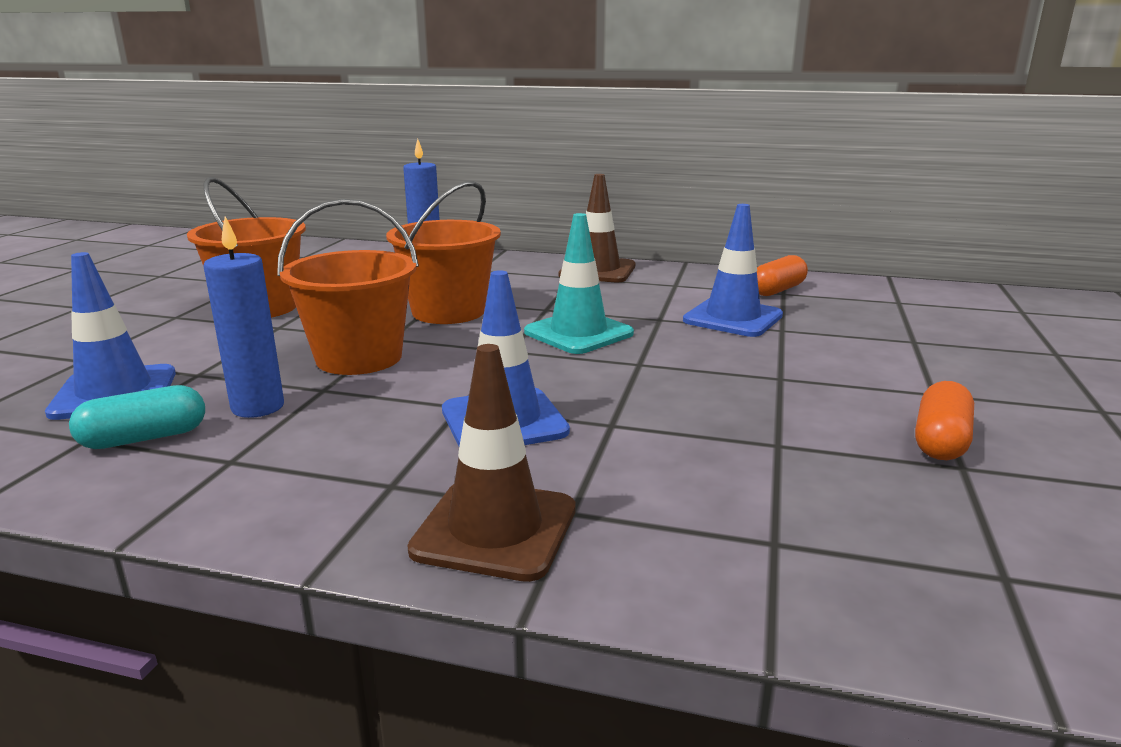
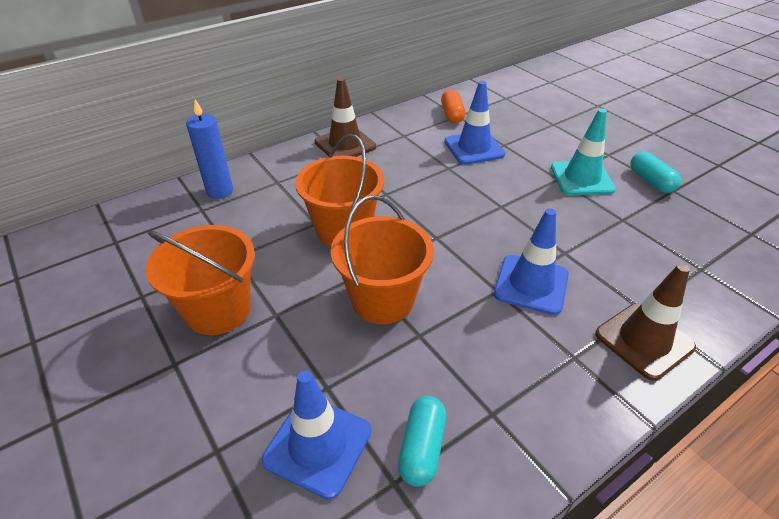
camera: 50 degrees left, 20 degrees up
blue candle [203,217,284,418] -> none
turquoise traffic cone [524,213,634,354] -> turquoise traffic cone moved to [551,109,616,195]
orange capsule [915,381,974,460] -> turquoise capsule [630,152,681,193]

